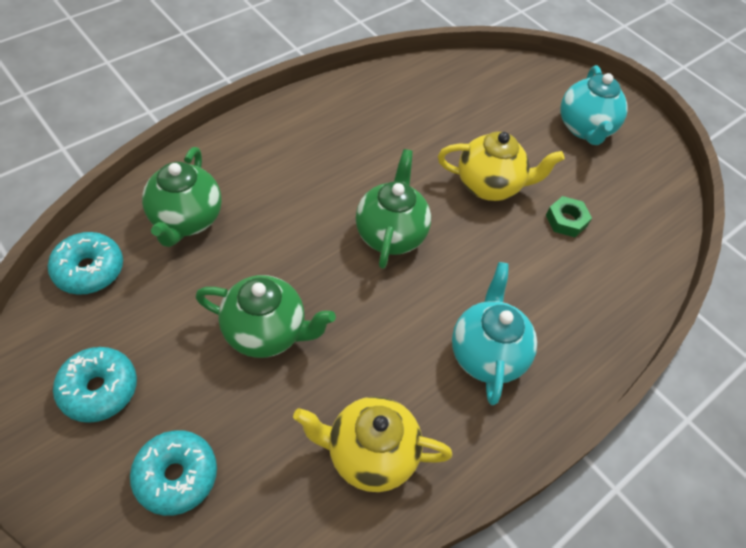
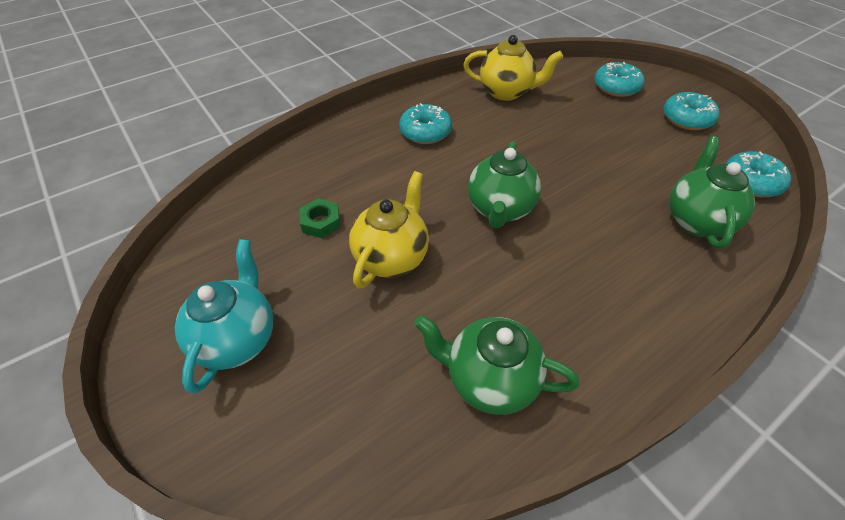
camera: 170 degrees left, 5 degrees down
green teapot [195,275,336,358] -> green teapot moved to [414,315,579,415]
yellow teapot [438,132,564,201] -> yellow teapot turned 105 degrees clockwise [349,171,429,288]
turquoise teapot [452,262,537,405] -> turquoise donut [399,103,452,144]

